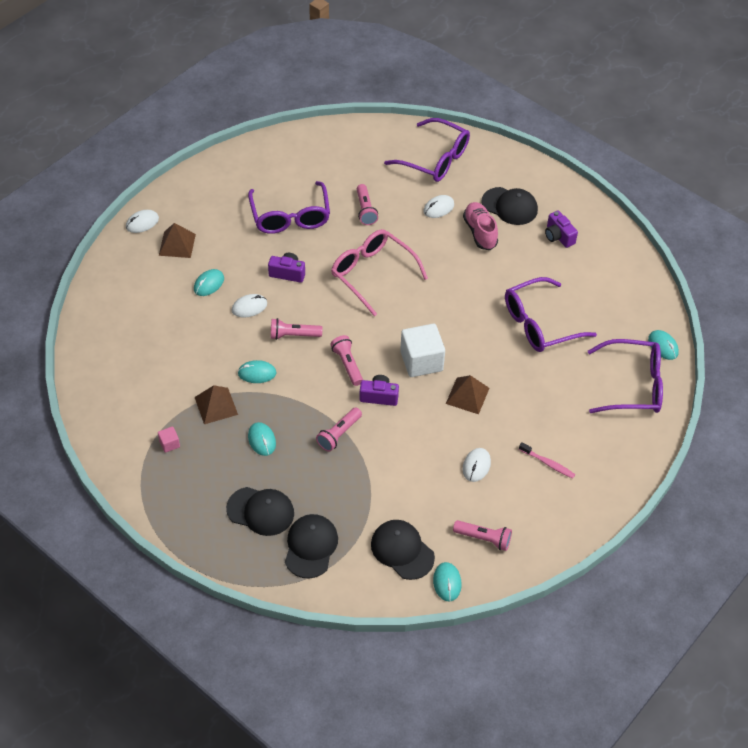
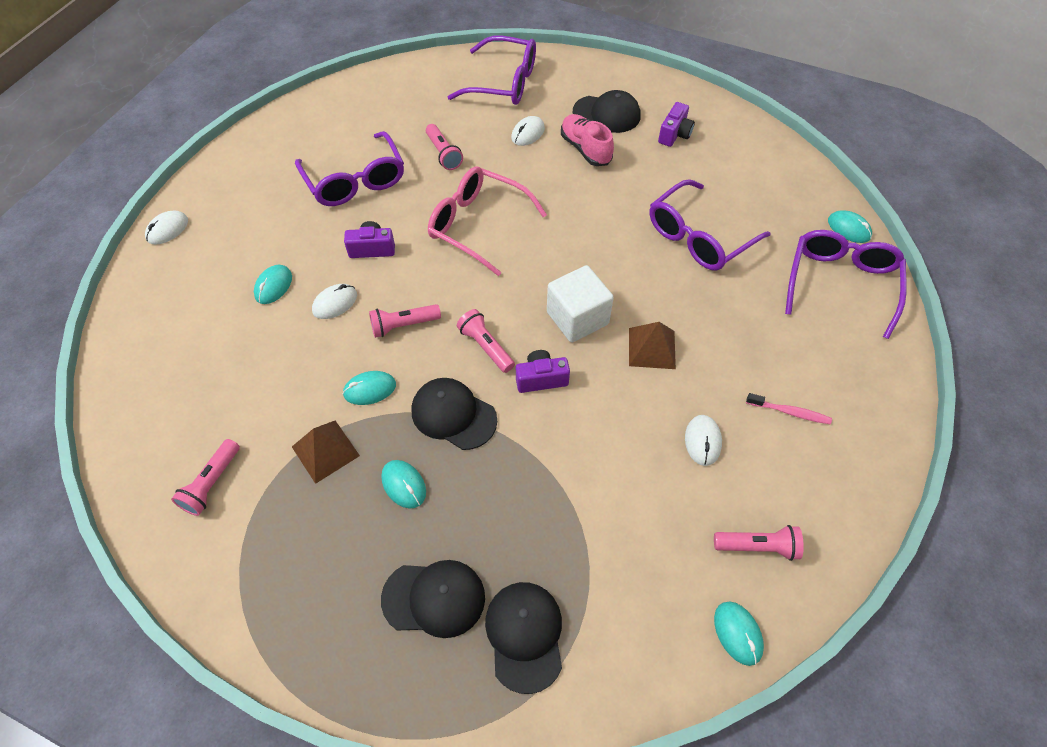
camera: 15 degrees left, 5 degrees up
pink cube [158,426,180,453] -> none
brown pyramid [159,223,196,258] -> none
pink flashlight [316,407,362,452] -> pink flashlight moved to [171,439,240,516]
black cap [371,520,435,580] -> black cap moved to [412,378,497,450]
purple camera [545,210,578,248] -> purple camera turned 105 degrees counterclockwise [658,102,695,147]
purple glasses [588,339,663,413] -> purple glasses turned 60 degrees counterclockwise [785,230,907,339]

